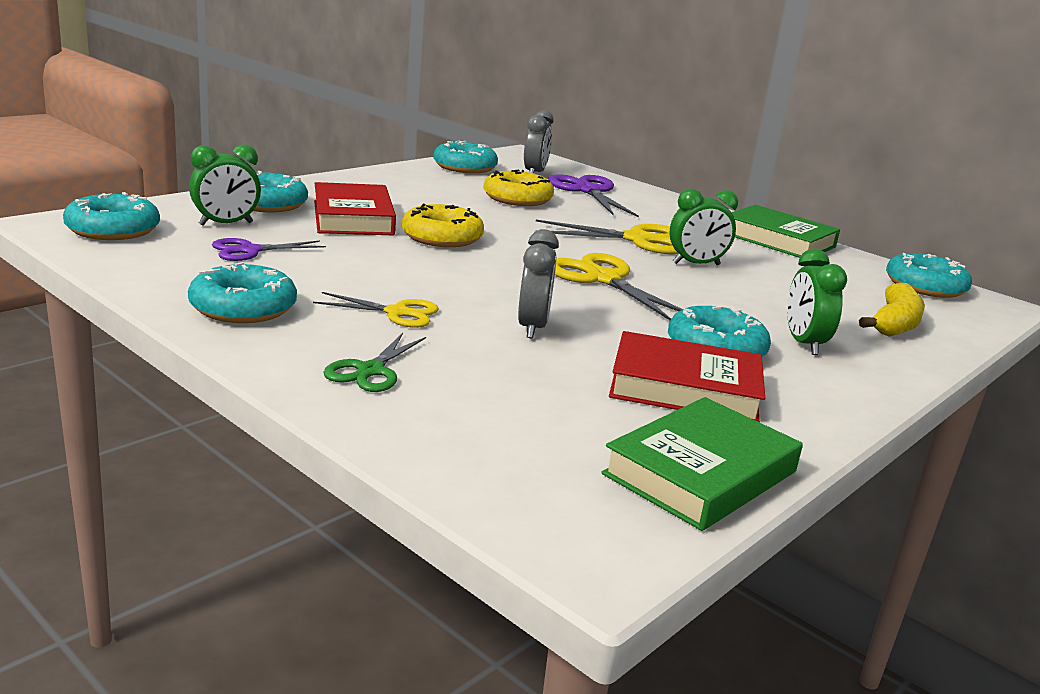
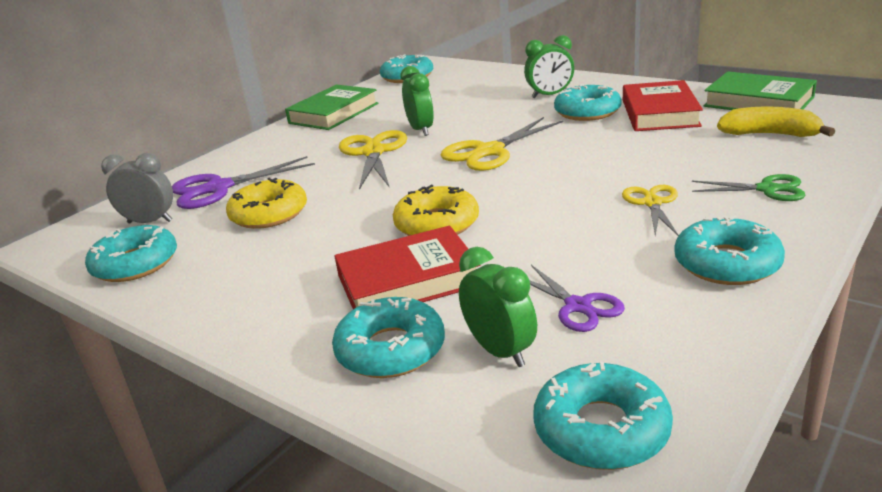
camera: 90 degrees left, 5 degrees up
grey clock [518,229,559,338] -> none
yellow banana [859,283,925,337] -> yellow banana moved to [717,107,835,137]

